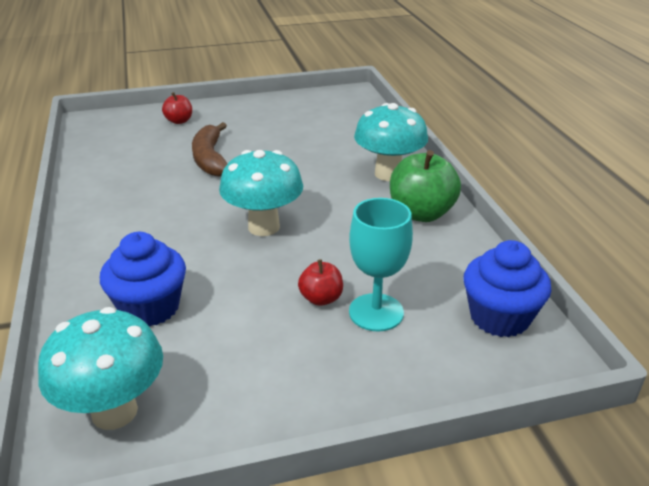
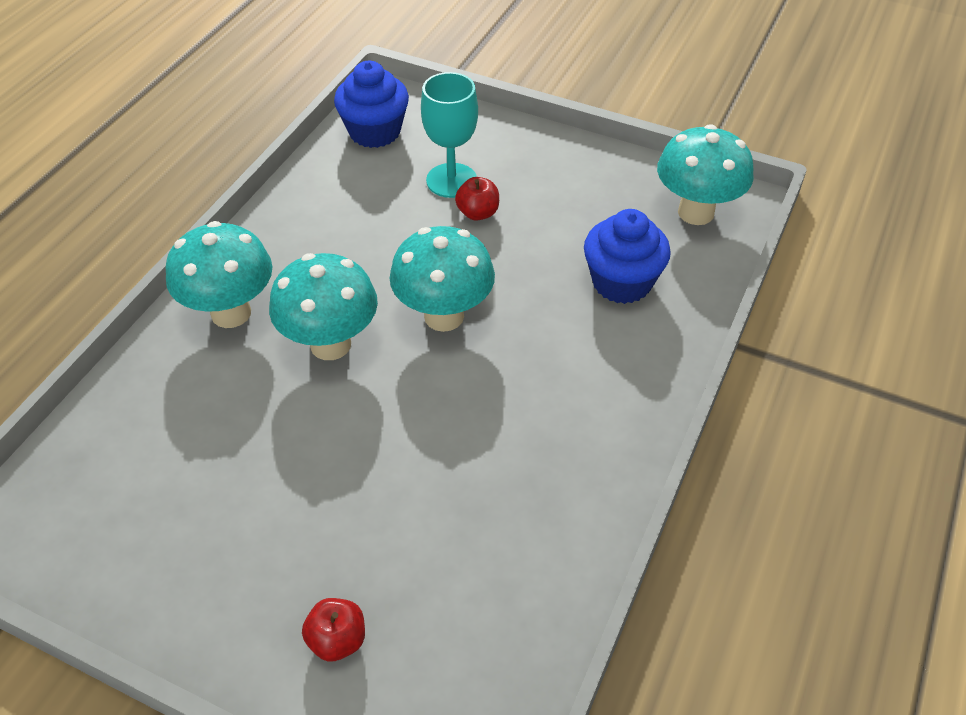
camera: 140 degrees left, 15 degrees up
brown banana [192,122,227,177] -> none
green apple [390,150,461,222] -> none
none -> turquoise mushroom [269,253,378,360]

